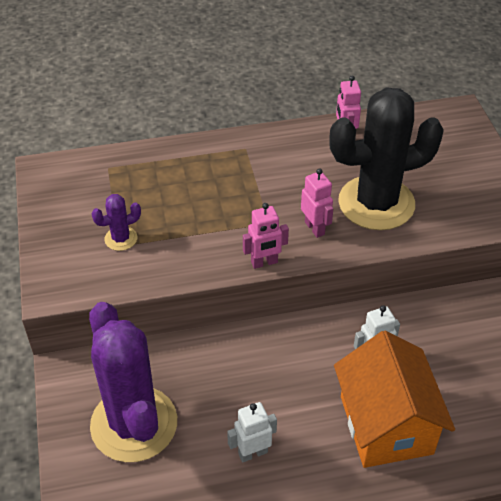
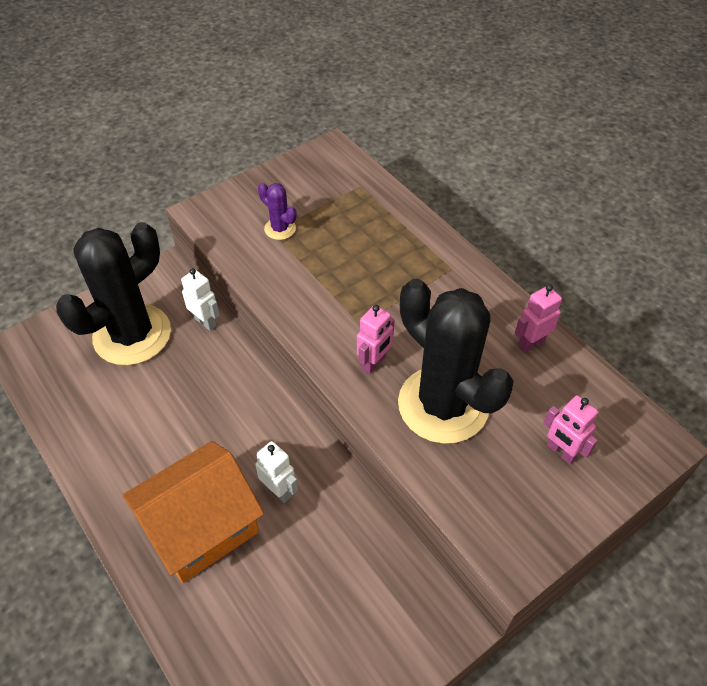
camera: 65 degrees right, 5 degrees up
purple cactus [89,302,177,462] -> black cactus [56,222,171,366]
white robot [227,402,277,462] -> white robot moved to [181,268,220,331]
pink robot [243,203,289,269] -> pink robot moved to [543,395,598,464]

